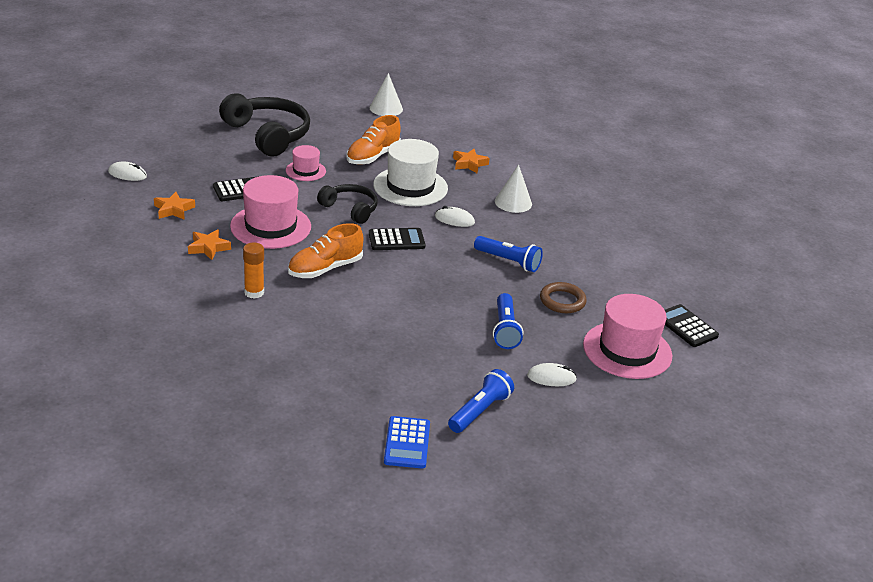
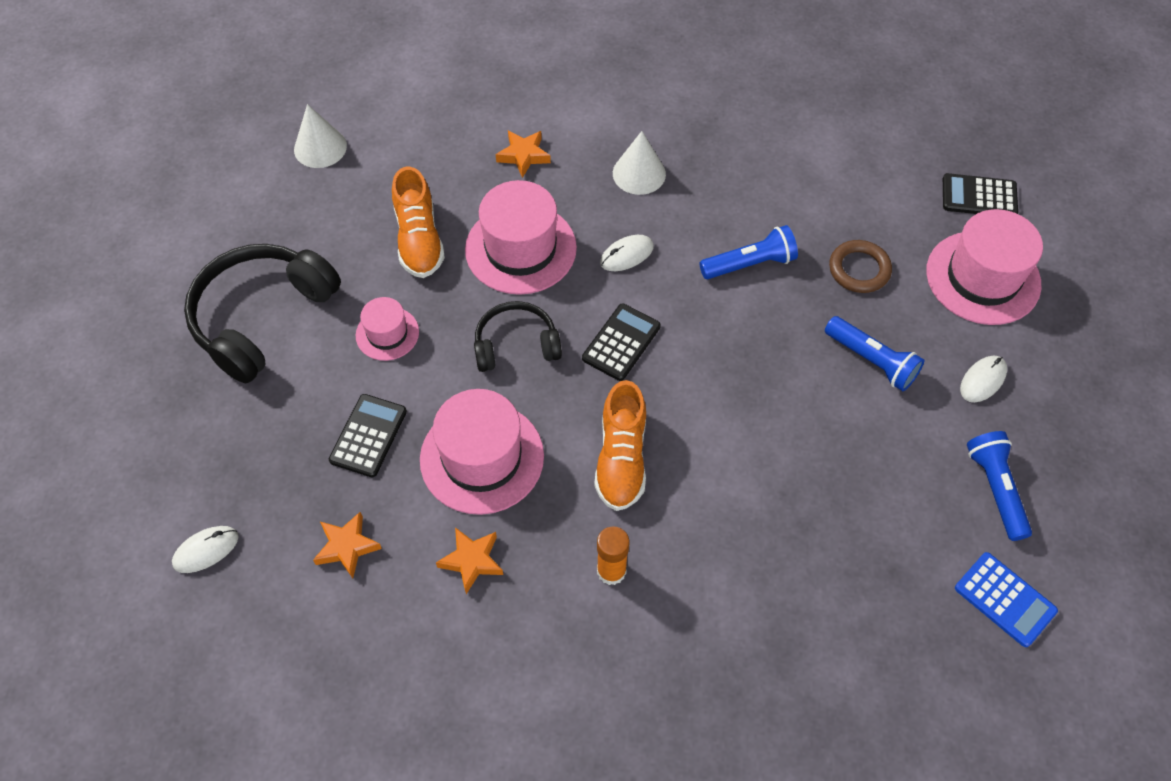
camera: 45 degrees left, 25 degrees up
black headphones [219,93,310,157] -> black headphones turned 60 degrees counterclockwise [184,244,341,383]
white hat [373,139,448,206] -> pink hat [465,180,577,295]

